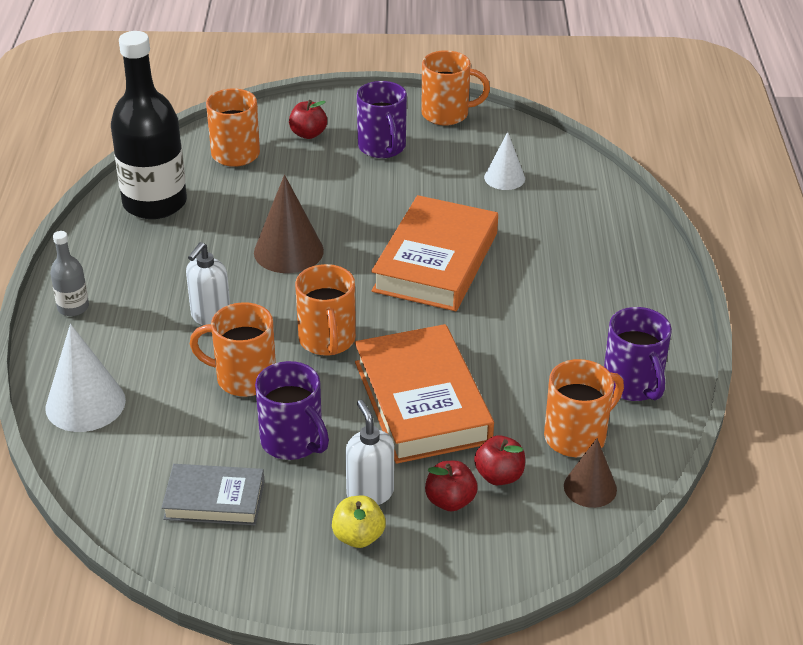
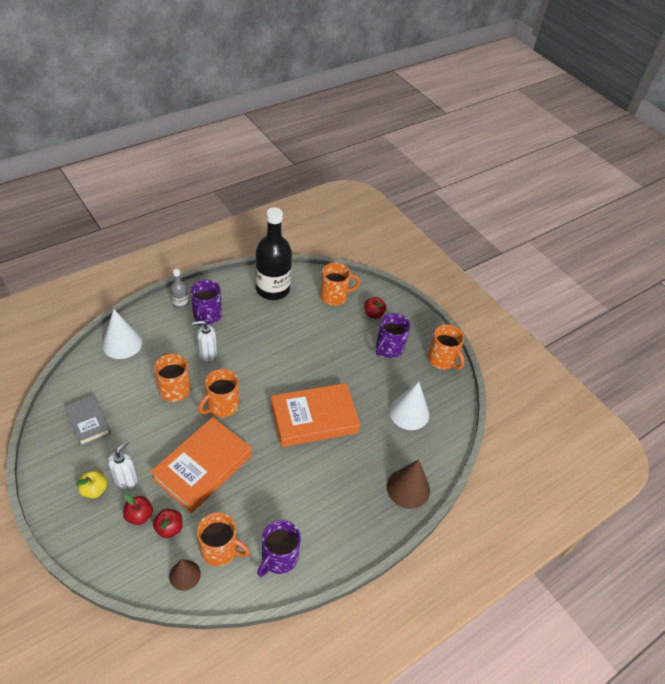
camera: 50 degrees right, 10 degrees up
brown cone [254,175,324,273] -> brown cone moved to [387,459,430,509]
purple mug [255,361,329,460] -> purple mug moved to [190,280,222,326]
white cone [484,132,525,190] -> white cone [389,382,429,430], size x1.58

